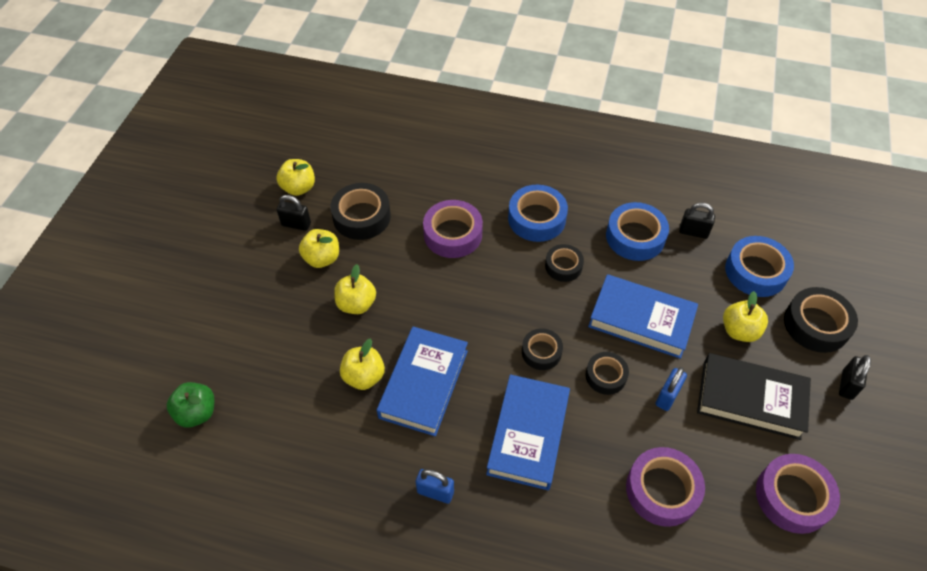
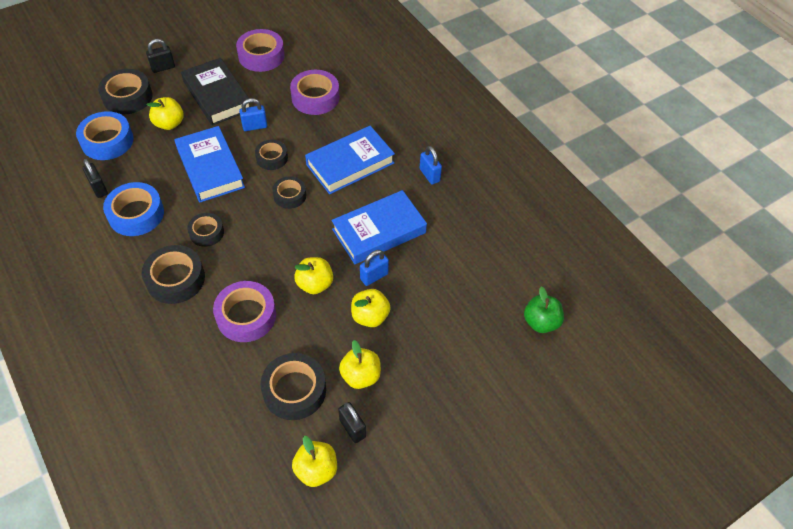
camera: 140 degrees left, 0 degrees up
yellow apple [340,338,385,390] -> yellow apple moved to [294,257,333,294]
blue tape [508,185,568,242] -> black tape [142,245,205,304]
none -> blue padlock [360,250,389,286]

